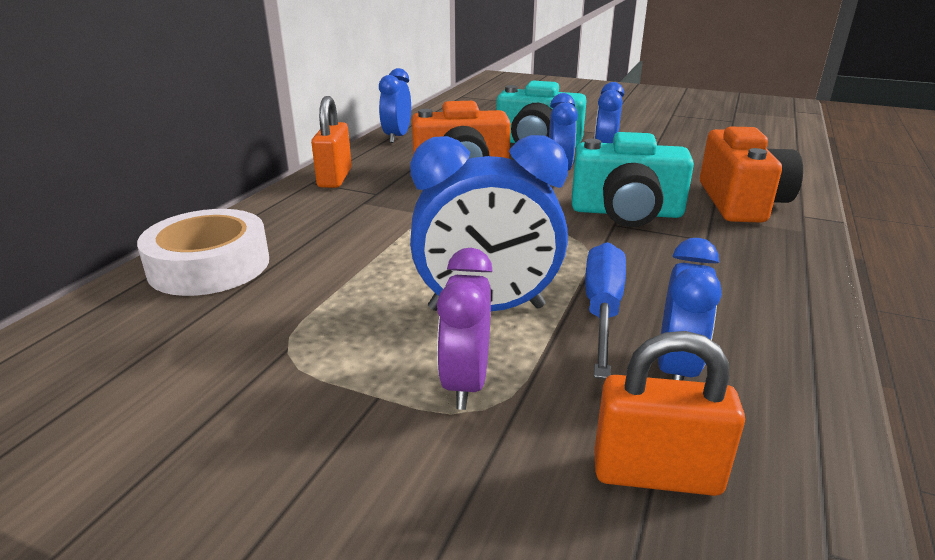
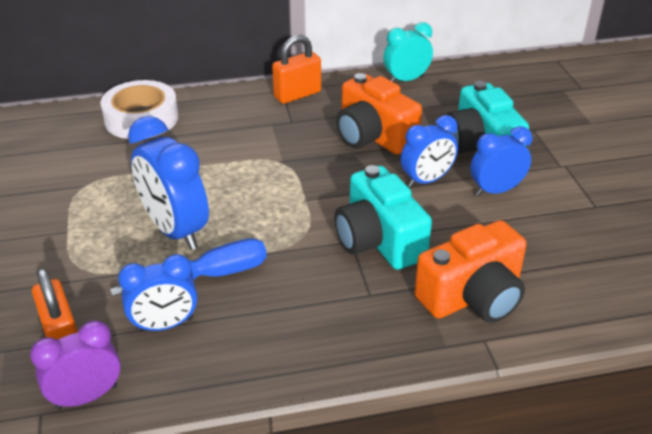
camera: 55 degrees right, 10 degrees up
blue clock [379,68,411,143] -> turquoise clock [383,22,433,82]
purple clock [437,248,493,410] -> purple clock moved to [30,320,121,410]

